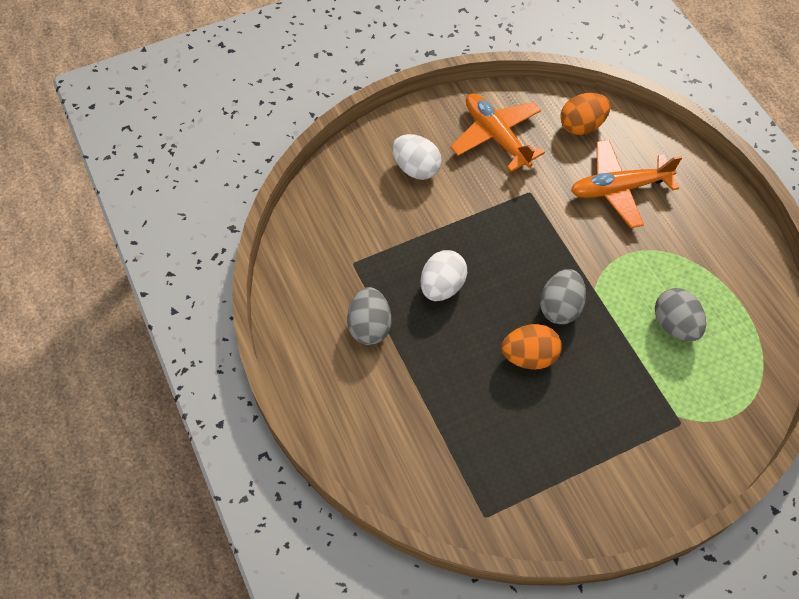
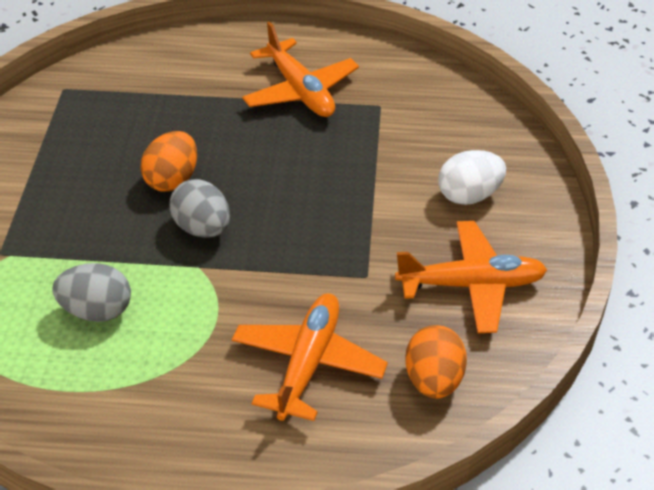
camera: 120 degrees right, 15 degrees down
grey egg [347,287,391,345] -> orange plane [242,22,359,117]
white egg [421,250,467,301] -> none

